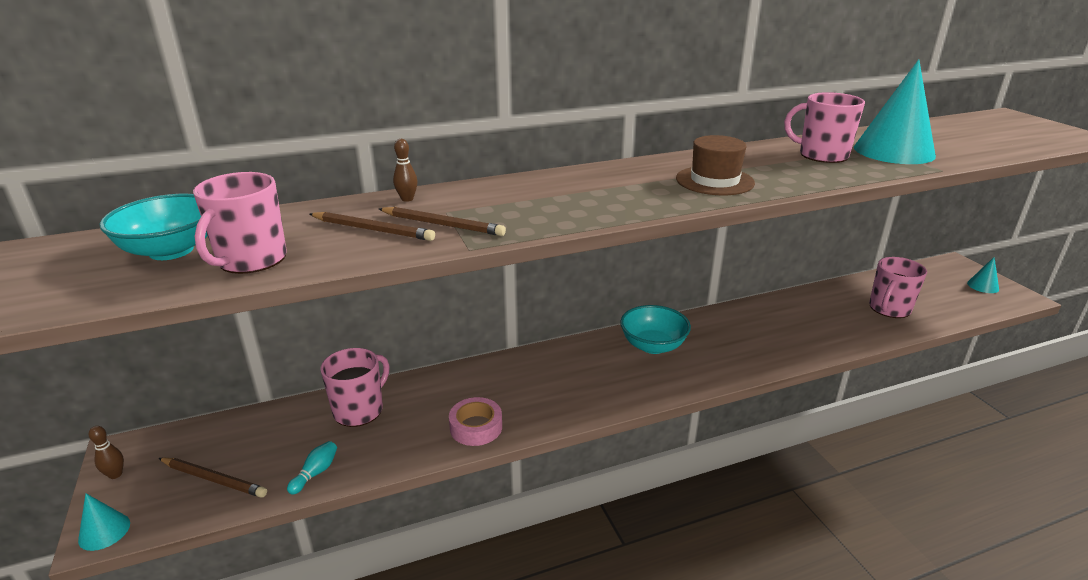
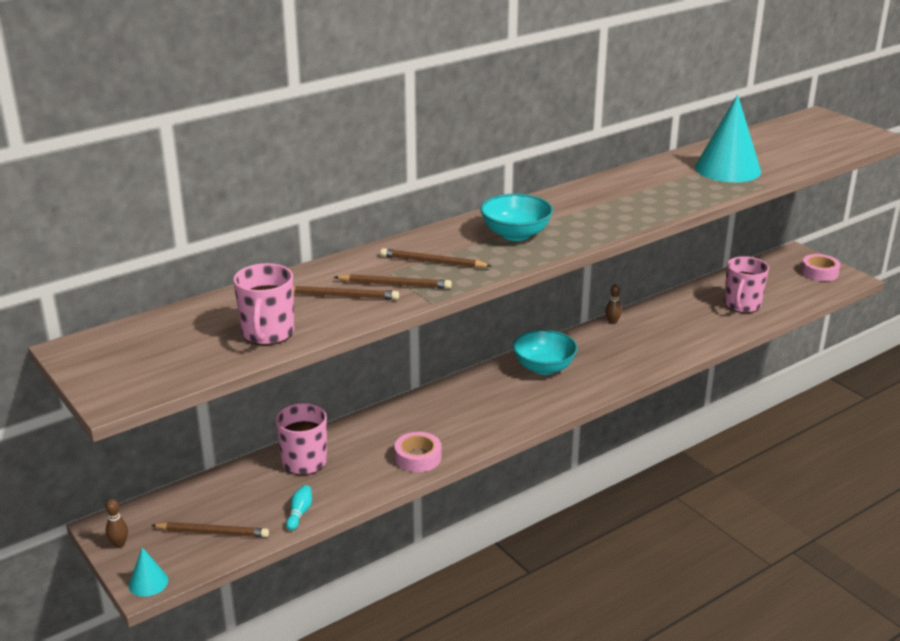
camera: 15 degrees left, 0 degrees up
turquoise bowl [100,194,208,260] -> turquoise bowl moved to [480,194,553,241]
brown bowling pin [393,139,418,202] -> brown bowling pin moved to [606,284,622,324]
brown hat [676,135,755,195] -> none
pink mug [784,92,865,163] -> none
turquoise cone [967,257,999,293] -> pink tape [801,254,840,281]
none -> brown pencil [380,248,492,268]

